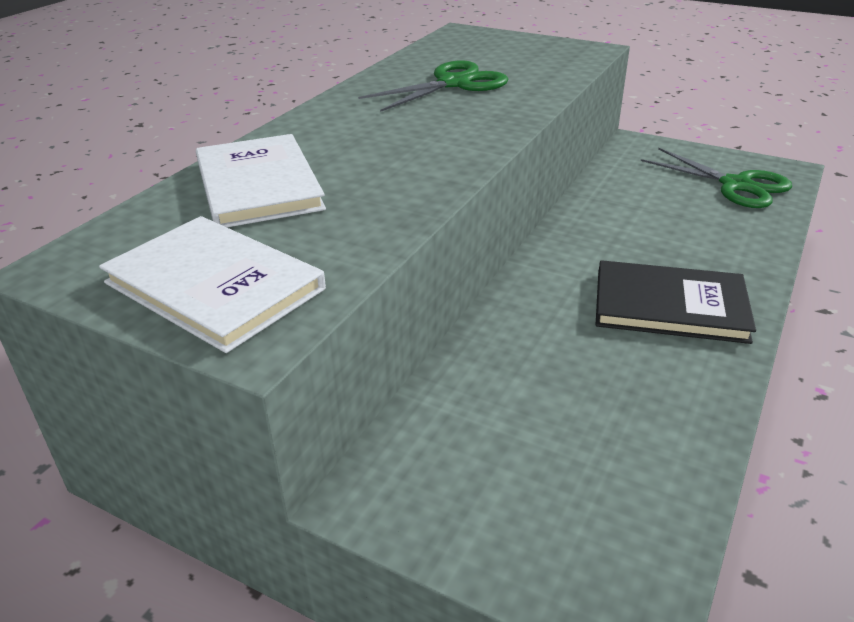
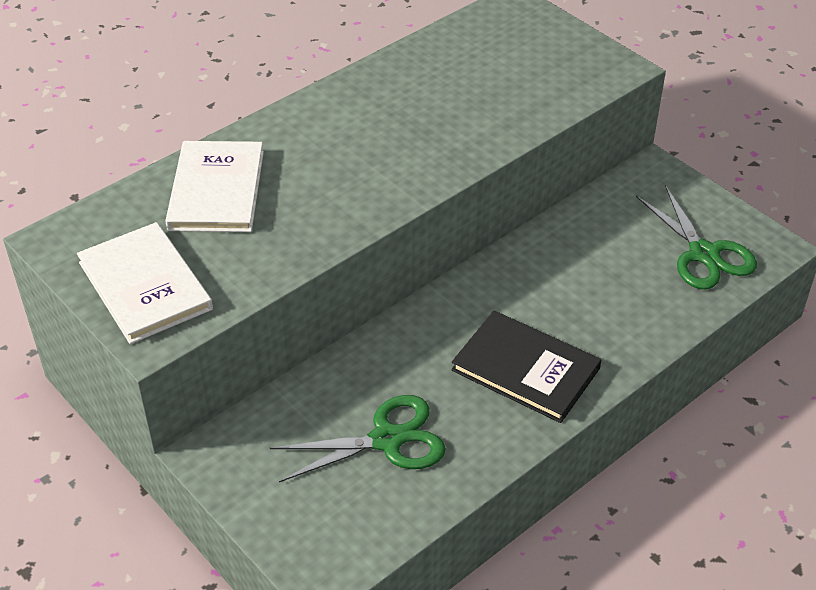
camera: 20 degrees right, 10 degrees up
green scissors [358,60,508,112] -> green scissors moved to [270,395,446,482]

